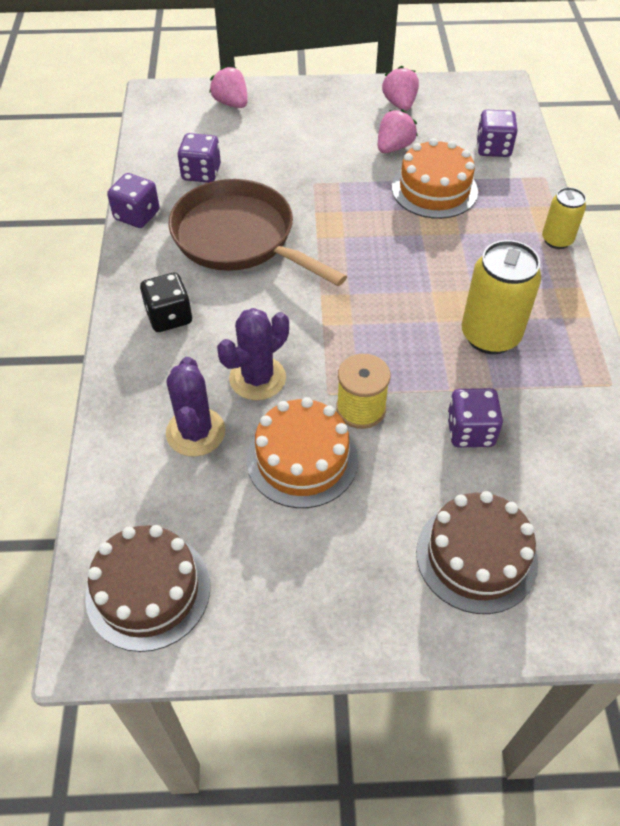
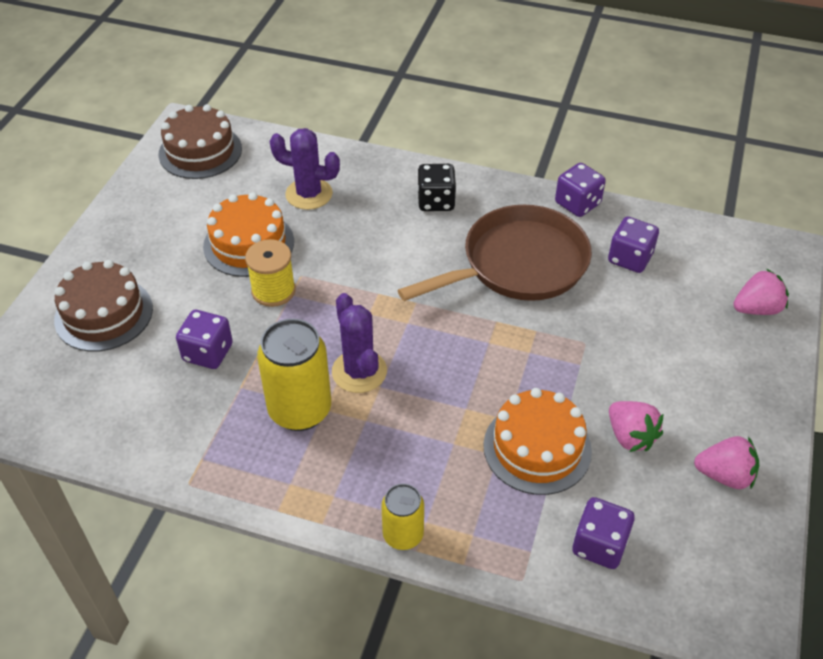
camera: 110 degrees right, 5 degrees down
purple cactus [217,308,289,400] -> purple cactus moved to [332,293,387,393]

